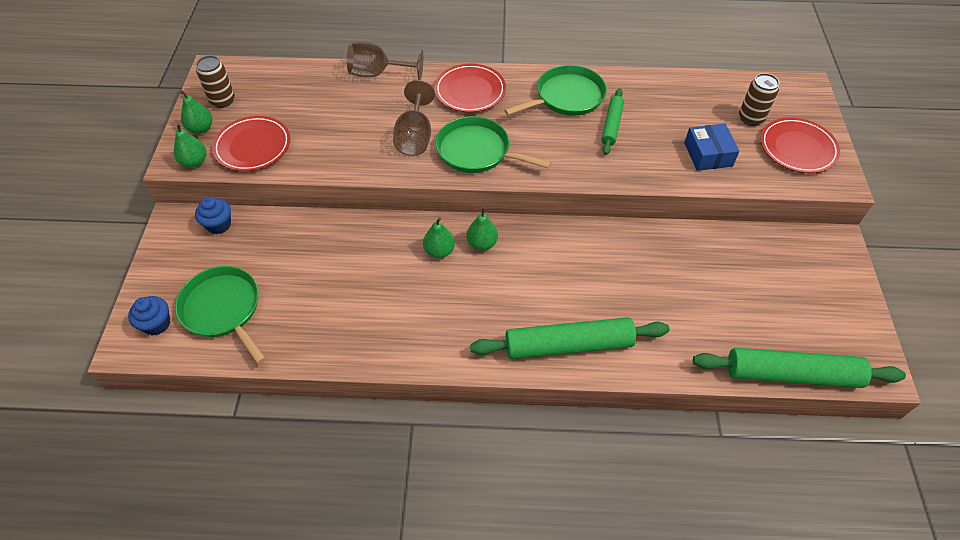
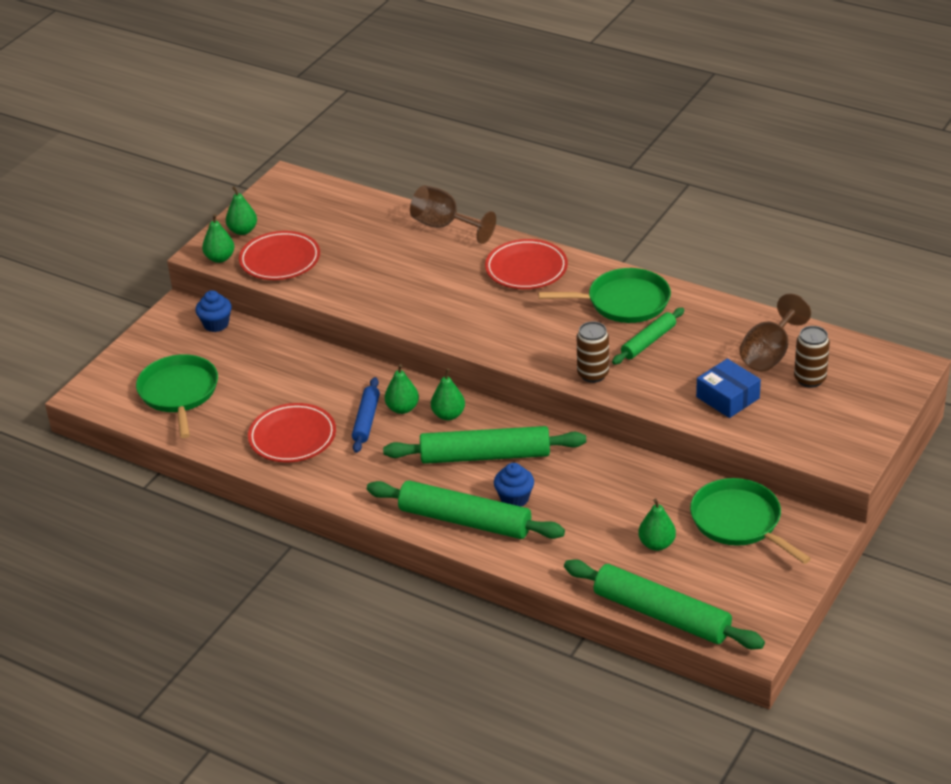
camera: 30 degrees right, 15 degrees down
blue cupcake [128,296,170,335] -> blue cupcake moved to [494,463,534,506]
brown can [196,56,235,108] -> brown can moved to [577,321,609,383]
brown goblet [393,80,435,156] -> brown goblet moved to [739,294,811,372]
green pan [436,116,551,173] -> green pan moved to [690,478,811,564]
blue box [684,124,740,171] -> blue box turned 60 degrees counterclockwise [696,359,761,418]
red plate [760,117,840,173] -> red plate moved to [248,403,336,462]
none -> blue rolling pin [352,377,380,453]
none -> green rolling pin [383,426,586,464]
none -> green pear [638,498,676,551]

